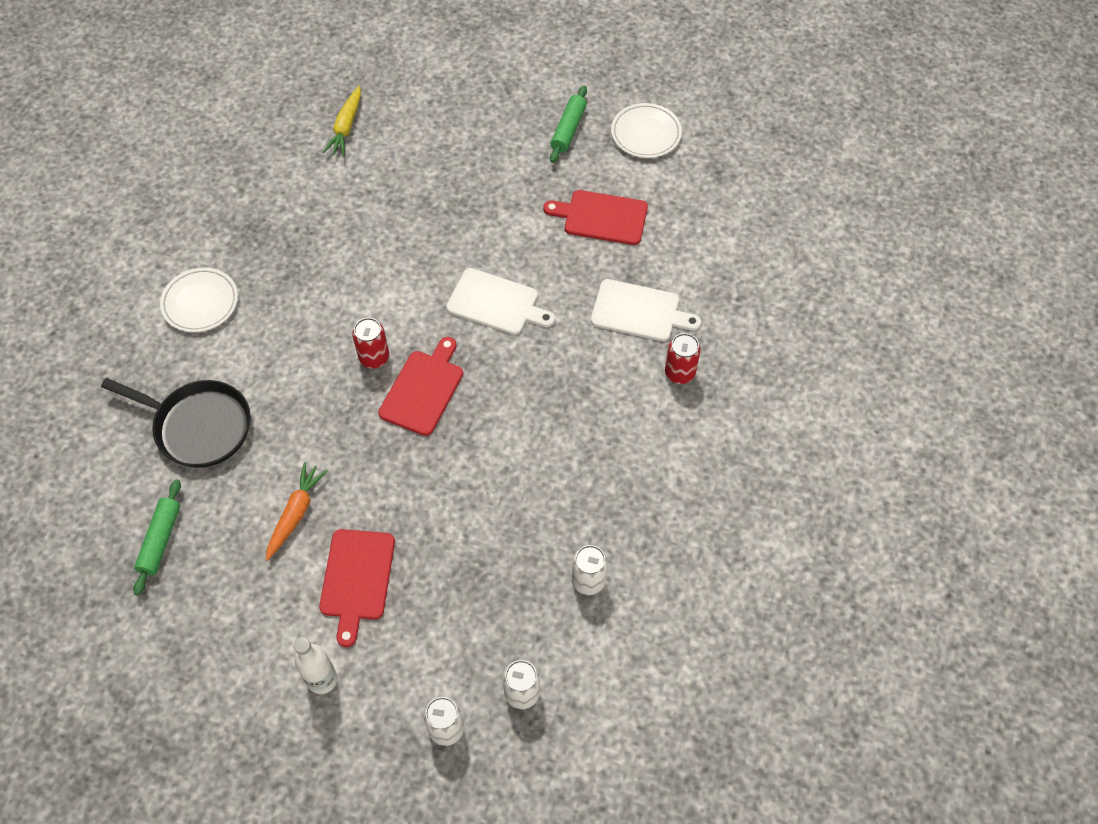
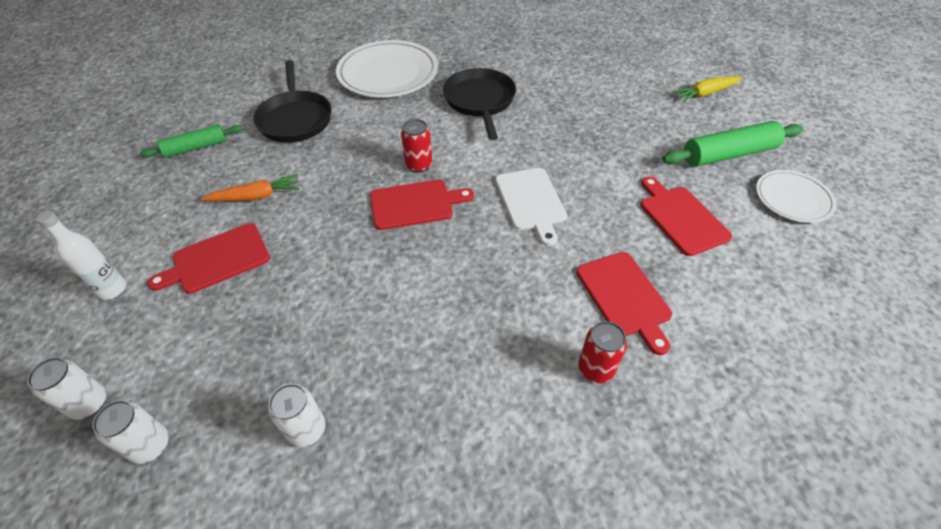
camera: 55 degrees right, 10 degrees down
white plate [160,268,238,332] -> white plate [336,40,438,98], size x1.74
yellow carrot [323,86,361,156] -> yellow carrot moved to [672,76,742,102]
green rolling pin [550,86,587,163] -> green rolling pin [662,121,803,167], size x1.55
white cutting board [591,279,701,341] -> red cutting board [576,252,672,355]
none -> black pan [443,68,516,140]

